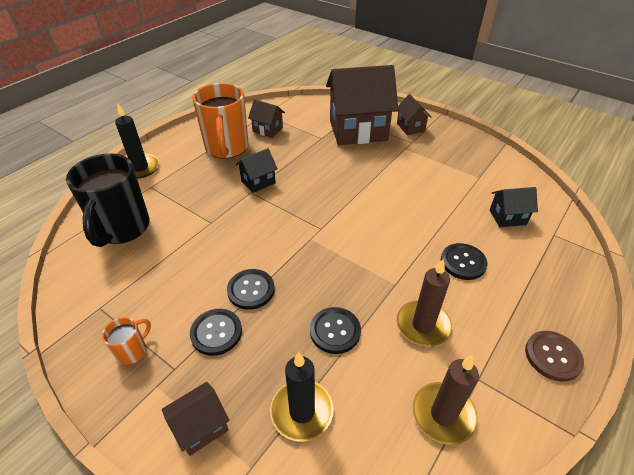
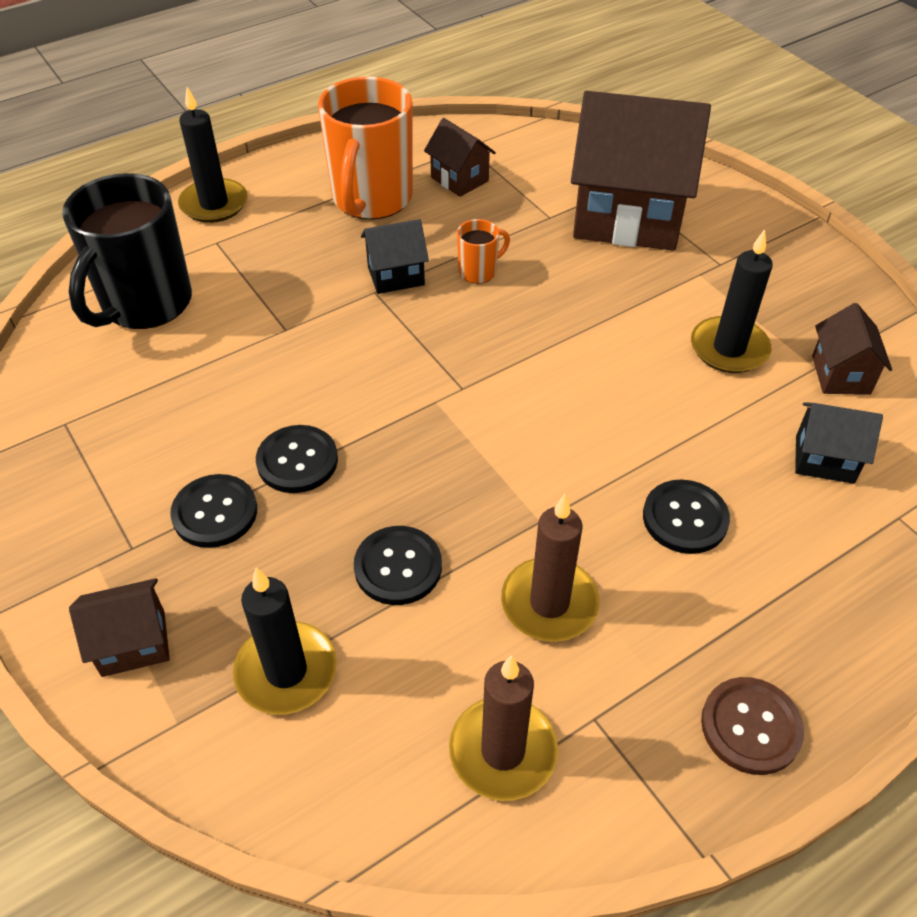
camera: 20 degrees right, 5 degrees up
orange mug [102,317,151,365] -> orange mug moved to [457,219,510,284]
brown house [397,94,431,135] -> brown house moved to [812,303,892,395]
none -> black candle [691,230,773,373]

